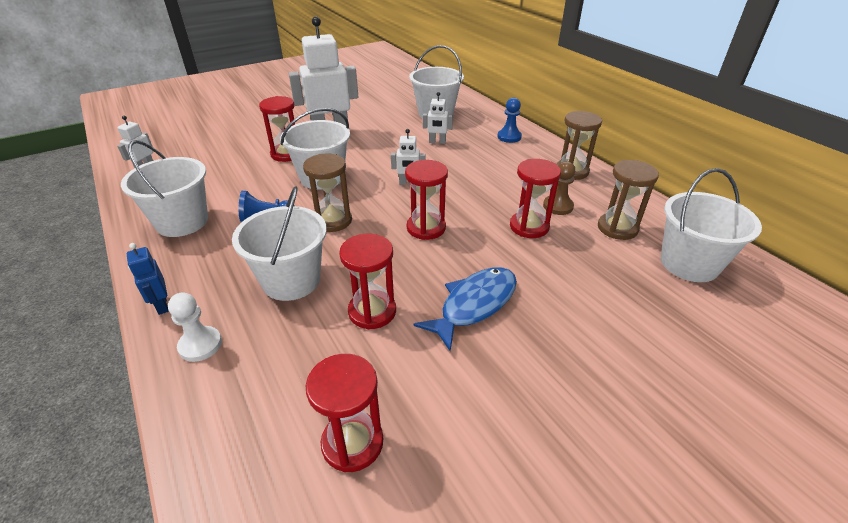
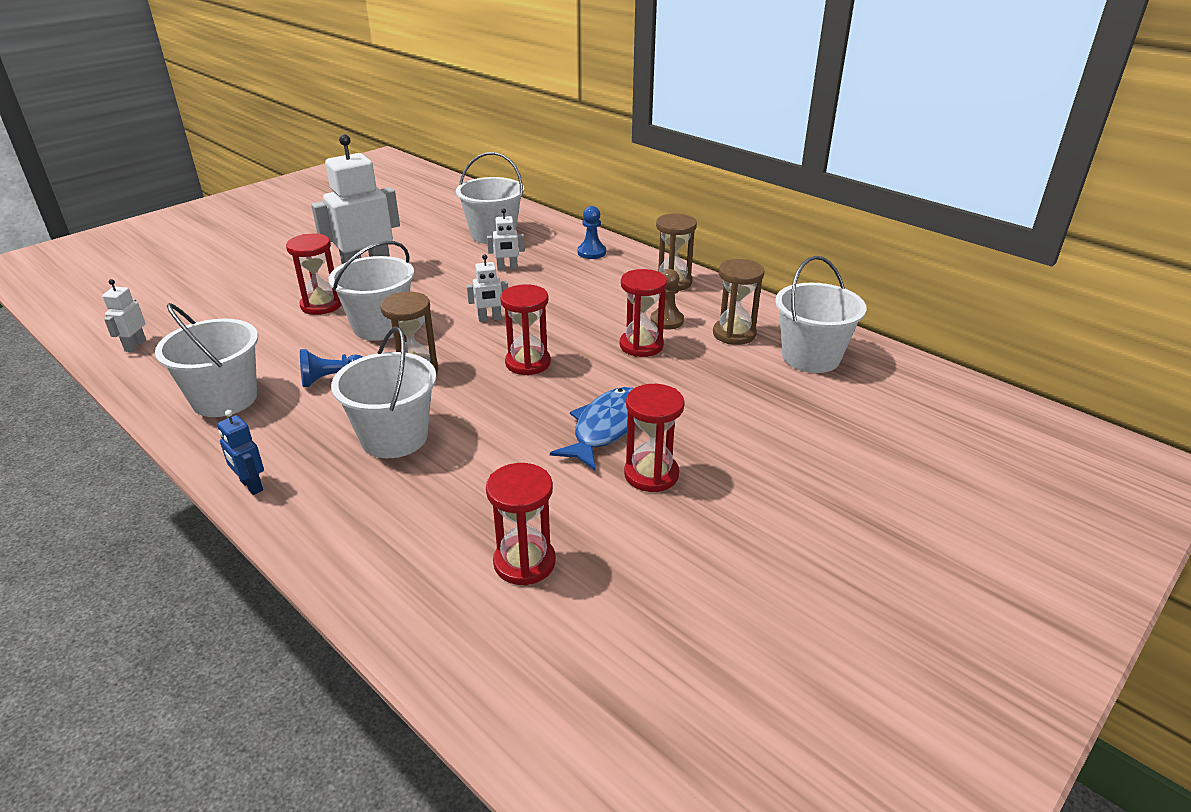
camera: 15 degrees left, 5 degrees down
white pawn [168,293,222,362] -> none
red hourglass [339,234,396,329] -> red hourglass moved to [624,384,685,492]

